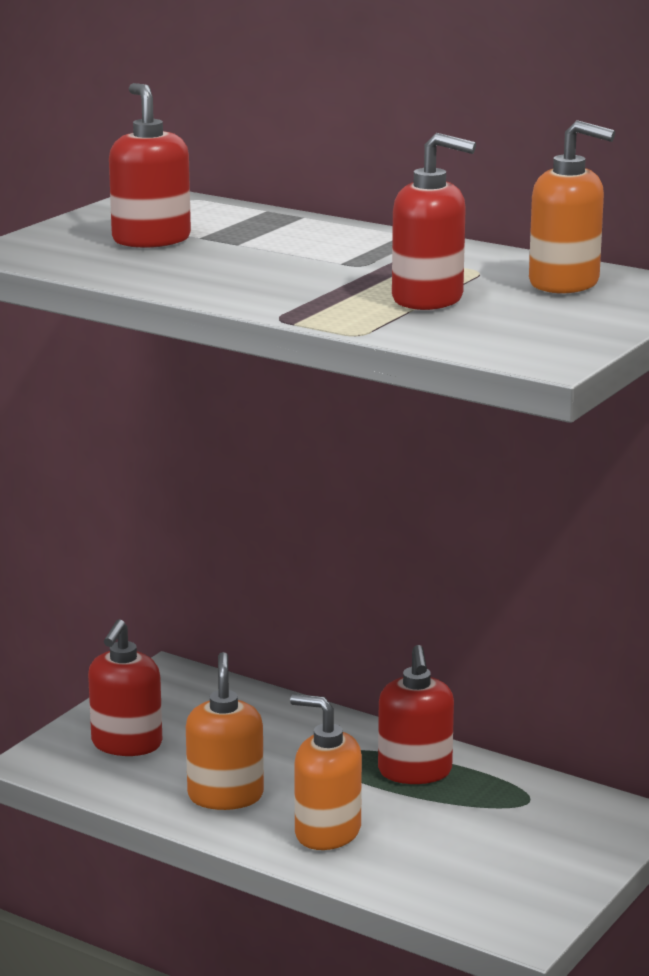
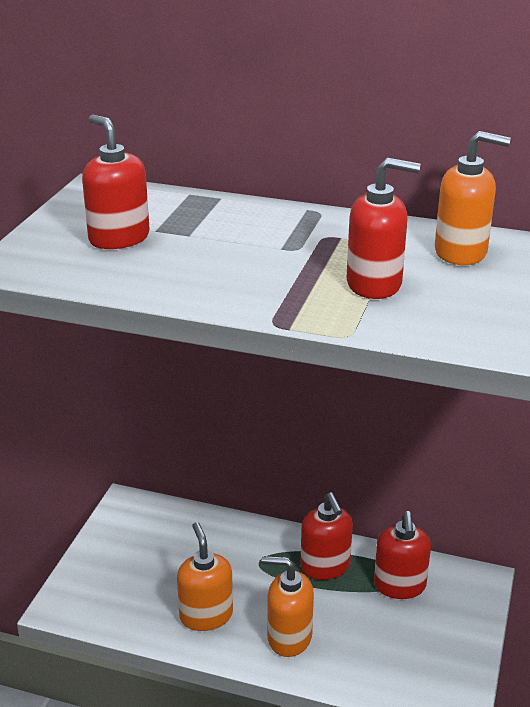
camera: 15 degrees left, 10 degrees up
red soap dispenser [88,619,162,756] -> red soap dispenser moved to [374,511,431,599]

